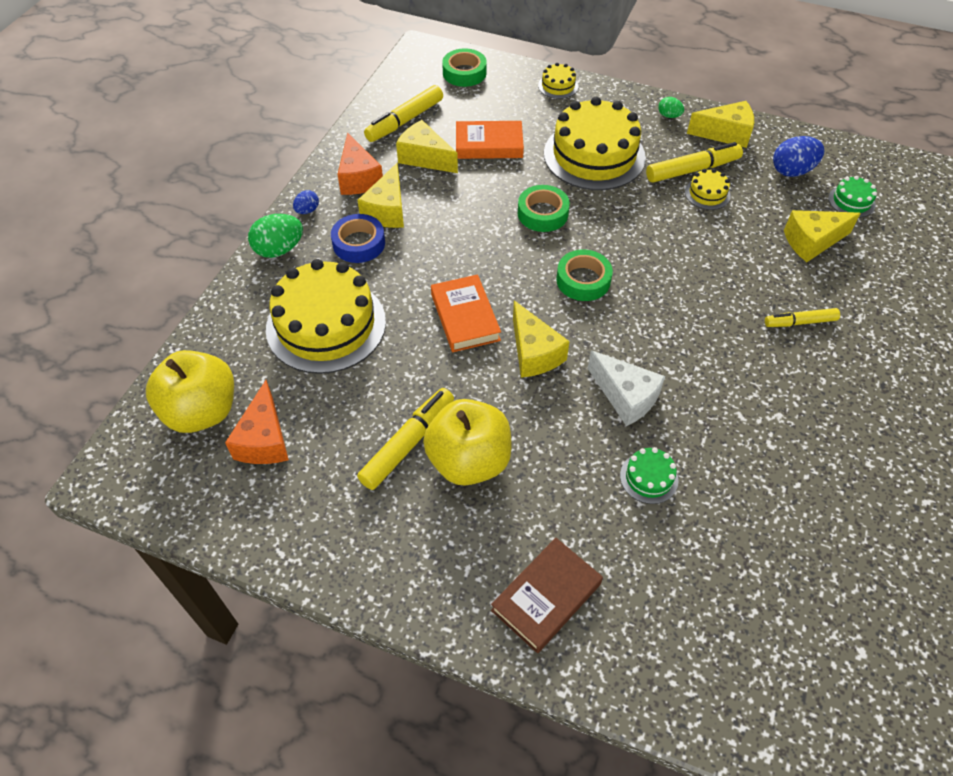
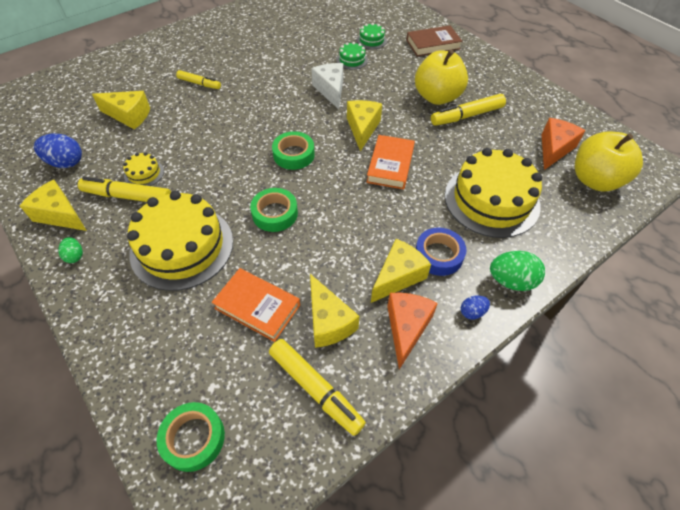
camera: 150 degrees left, 0 degrees up
yellow marker [364,85,443,142] -> yellow marker turned 60 degrees clockwise [269,339,366,436]
yellow cake [538,63,578,99] -> none
green cake [828,176,877,218] -> green cake moved to [357,23,387,49]

